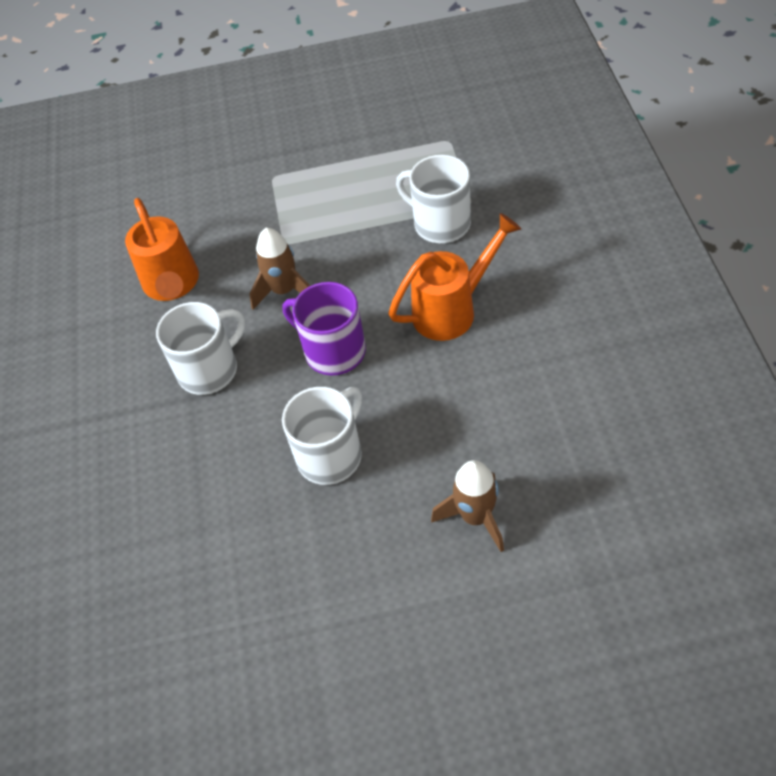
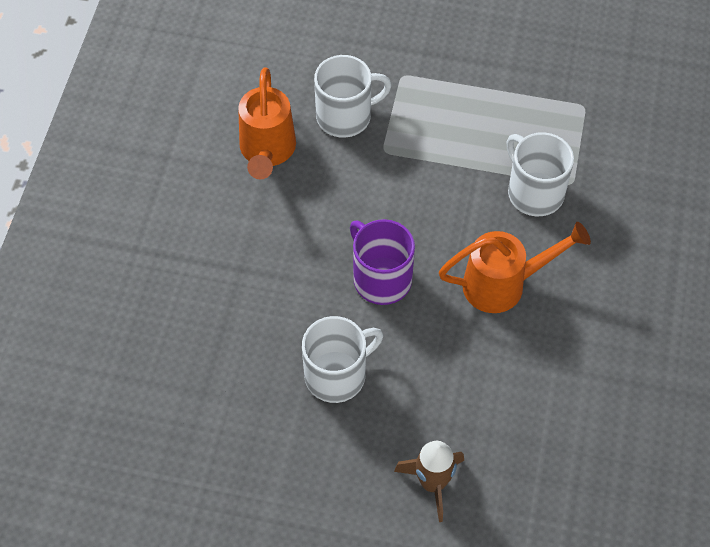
camera: 15 degrees right, 5 degrees up
white mug [156,302,245,395] -> white mug moved to [314,55,392,138]
brown rocket [249,228,310,309] -> none

